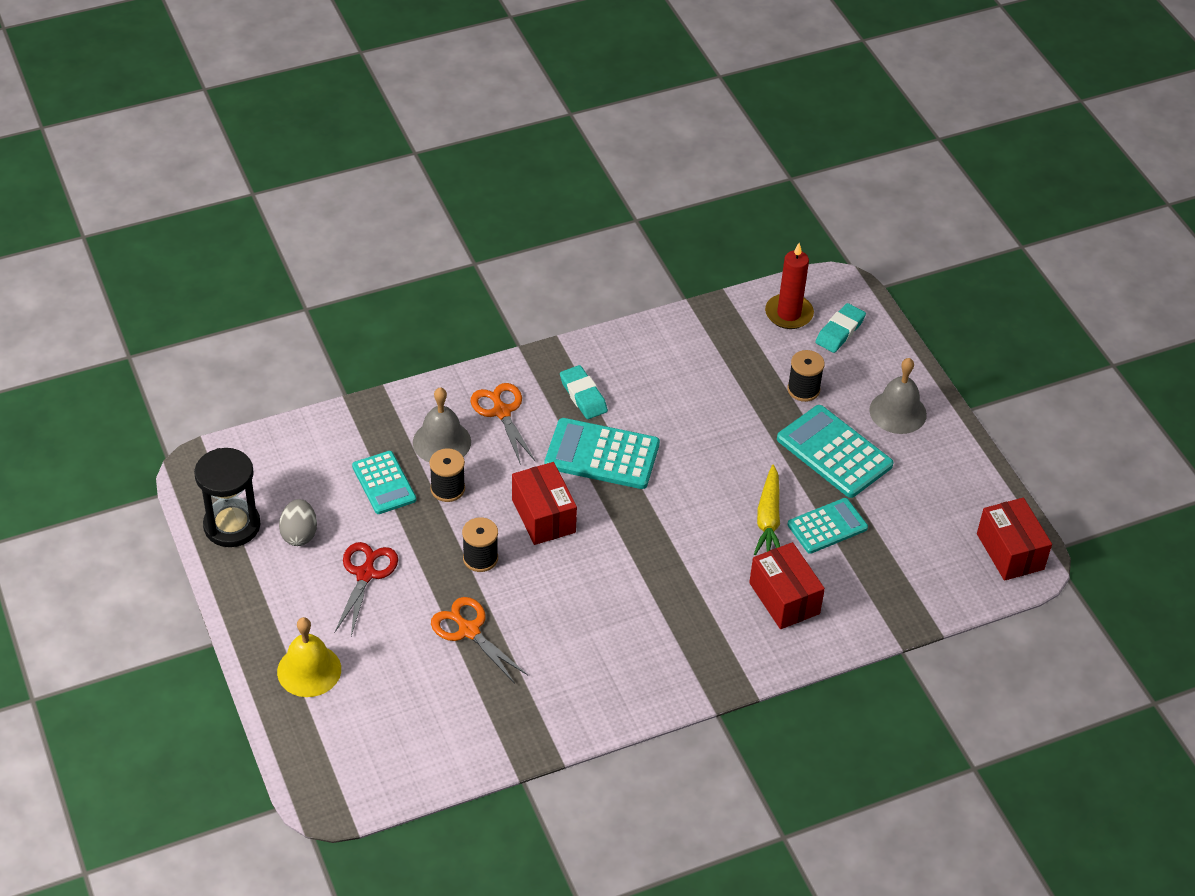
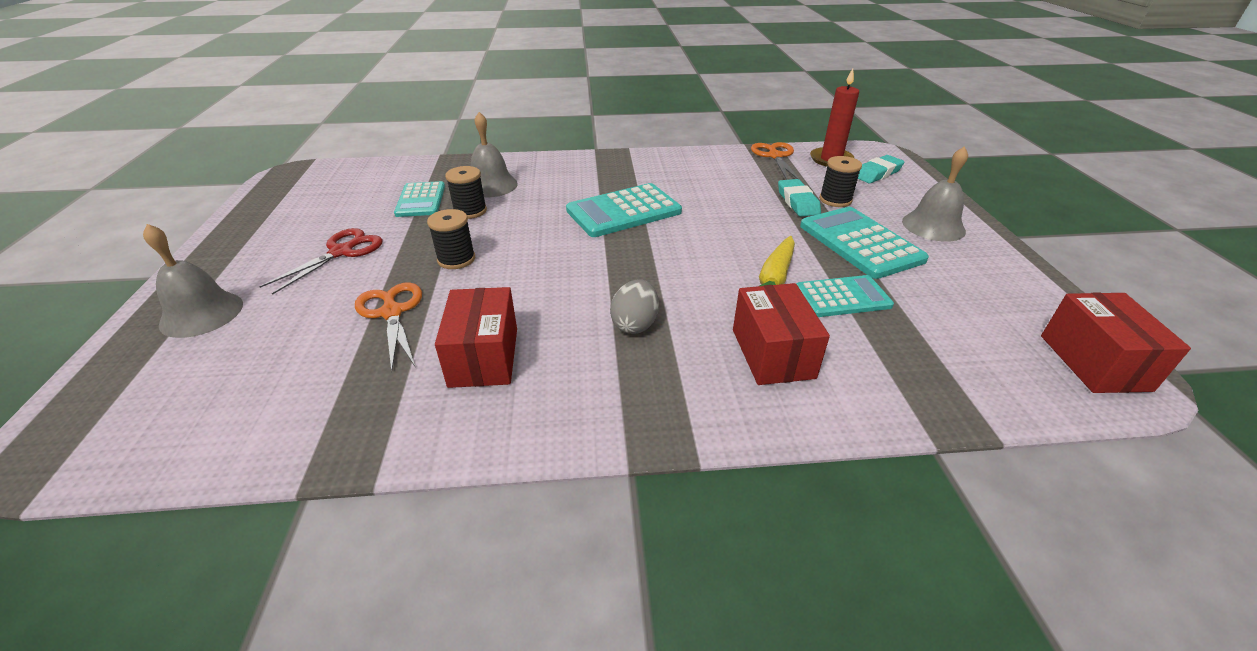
camera: 20 degrees right, 10 degrees down
black hourglass [194,448,260,547] -> none
yellow bell [277,617,341,697] -> grey bell [143,224,243,338]
grey egg [279,499,317,546] -> grey egg moved to [610,279,659,334]
orange scissors [471,383,536,465] -> orange scissors moved to [751,142,801,181]
red box [512,462,577,545] -> red box moved to [435,287,517,388]
turquoise calculator [544,418,660,489] -> turquoise calculator turned 60 degrees counterclockwise [566,183,682,237]
turquoise eraser [560,365,608,419] -> turquoise eraser moved to [778,179,821,217]

